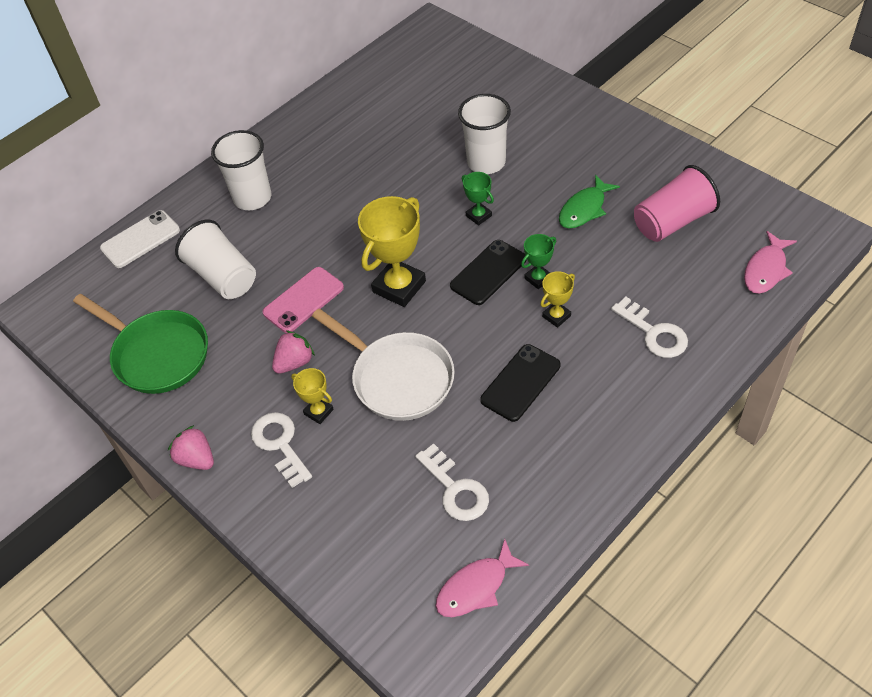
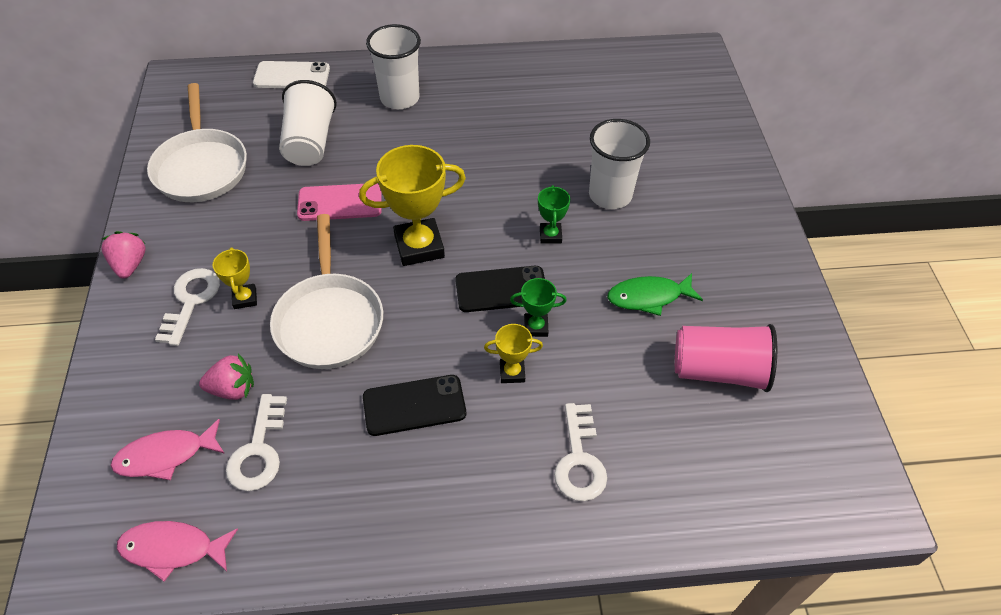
camera: 35 degrees right, 0 degrees up
green pan [73,294,208,394] -> white pan [147,83,247,202]
pink strawberry [272,330,315,374] -> pink strawberry moved to [199,353,254,400]
pink fish [744,231,797,294] -> pink fish moved to [110,419,225,480]

